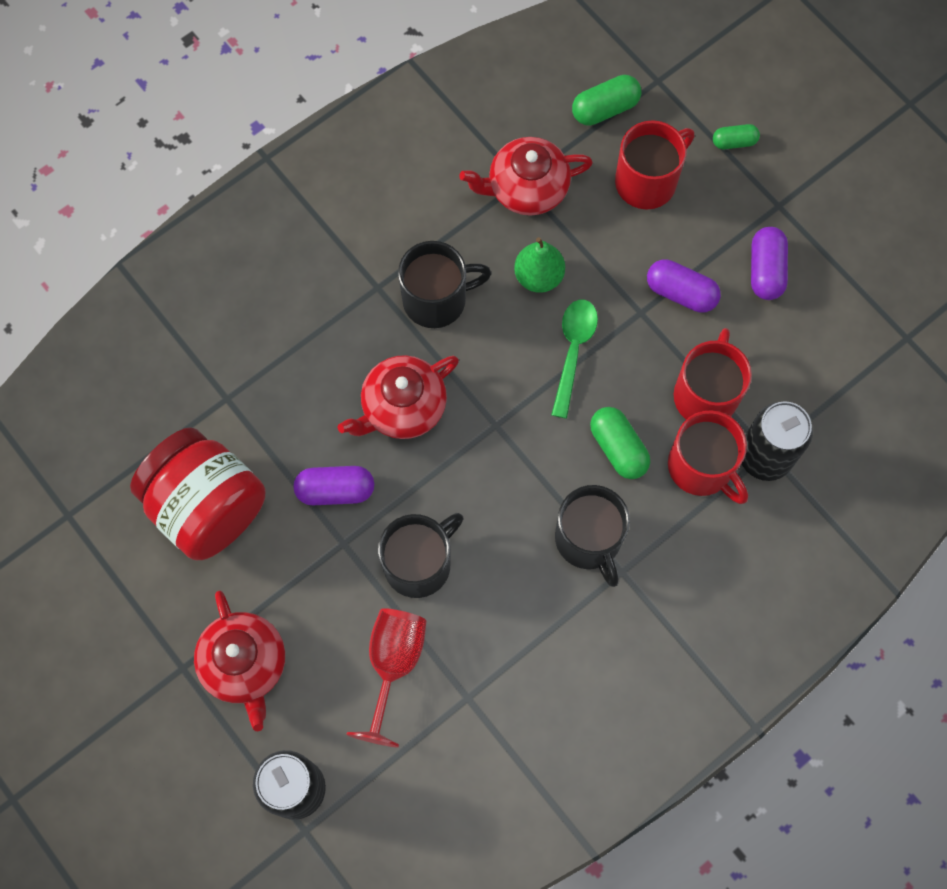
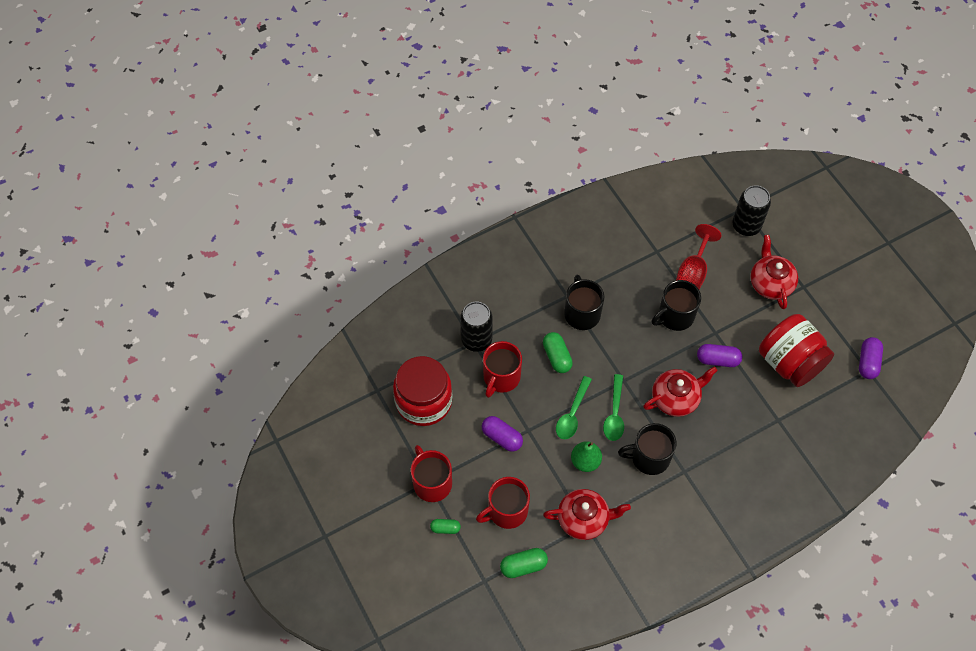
camera: 170 degrees left, 10 degrees down
red mug [668,410,748,504] -> red mug moved to [411,445,452,502]
purple capsule [751,227,788,300] -> purple capsule moved to [859,337,883,379]
none -> red jar [393,356,452,426]
none -> green spoon [603,374,624,441]

